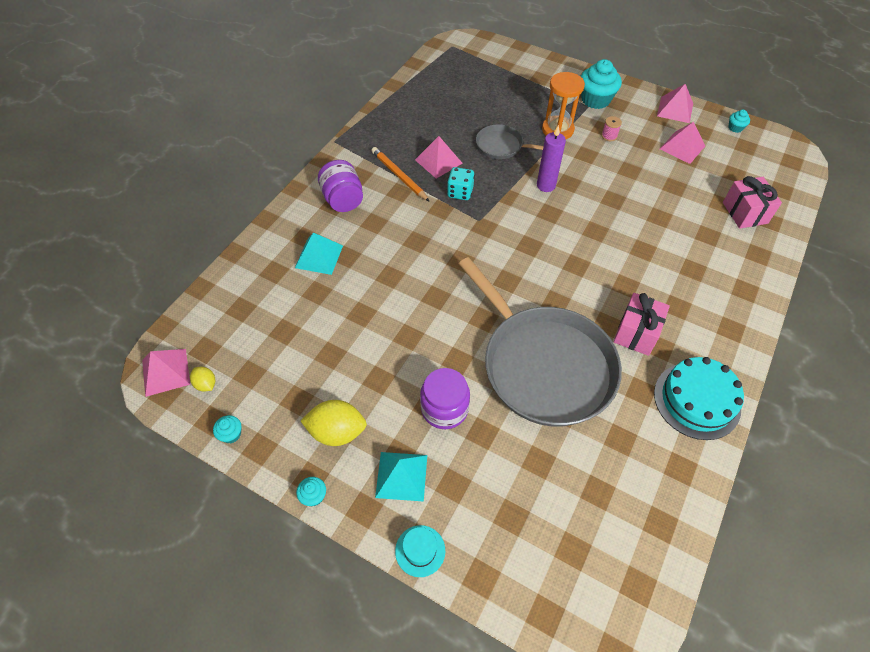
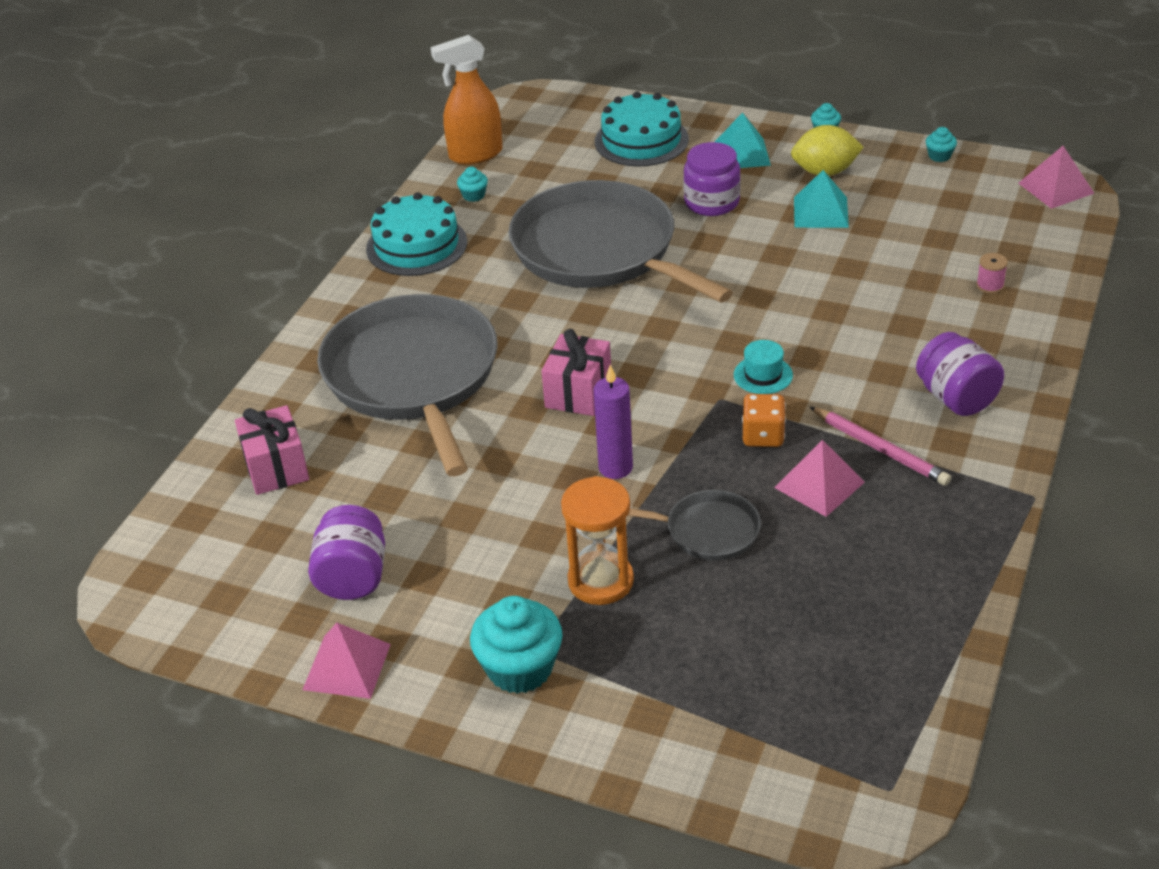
camera: 175 degrees right, 15 degrees down
yellow lemon [190,367,215,392] -> none
turquoise pyramid [295,232,343,275] -> turquoise pyramid moved to [794,170,849,228]
orange pencil [371,147,430,202] -> pink pencil [810,407,951,486]
turquoise hat [395,525,445,577] -> turquoise hat moved to [734,340,793,394]
turquoise dice [447,167,475,200] -> orange dice [742,394,786,447]
pink spool [602,116,622,141] -> pink spool moved to [976,253,1008,294]
pink gift [613,293,670,356] -> pink gift moved to [542,329,611,416]
pink pyramid [660,121,705,164] -> purple jar [308,505,385,600]
turquoise cupcake [728,110,750,133] -> turquoise cupcake moved to [457,167,488,202]
none -> grey pan [317,294,497,476]
none -> orange spray bottle [430,35,503,164]
none -> turquoise cake [595,91,689,167]

